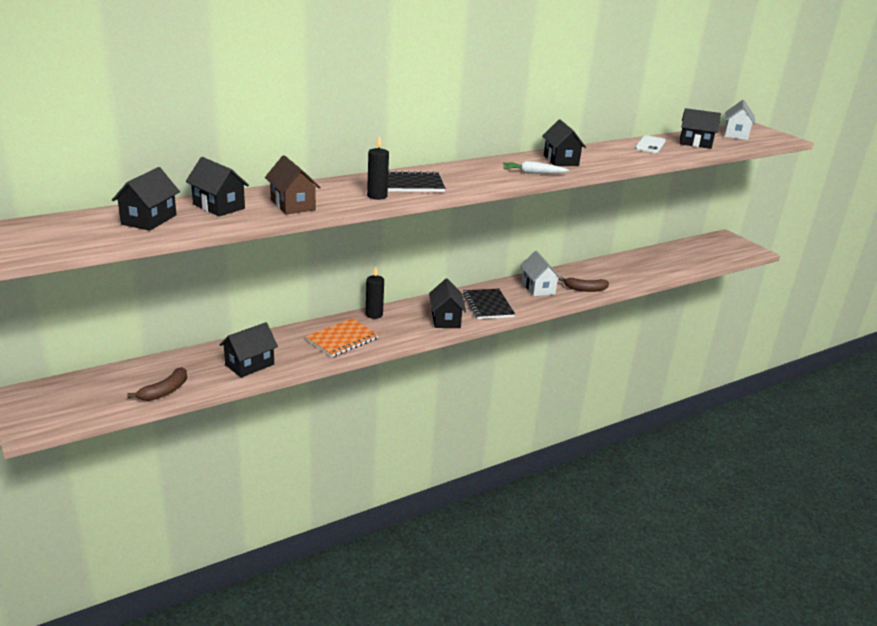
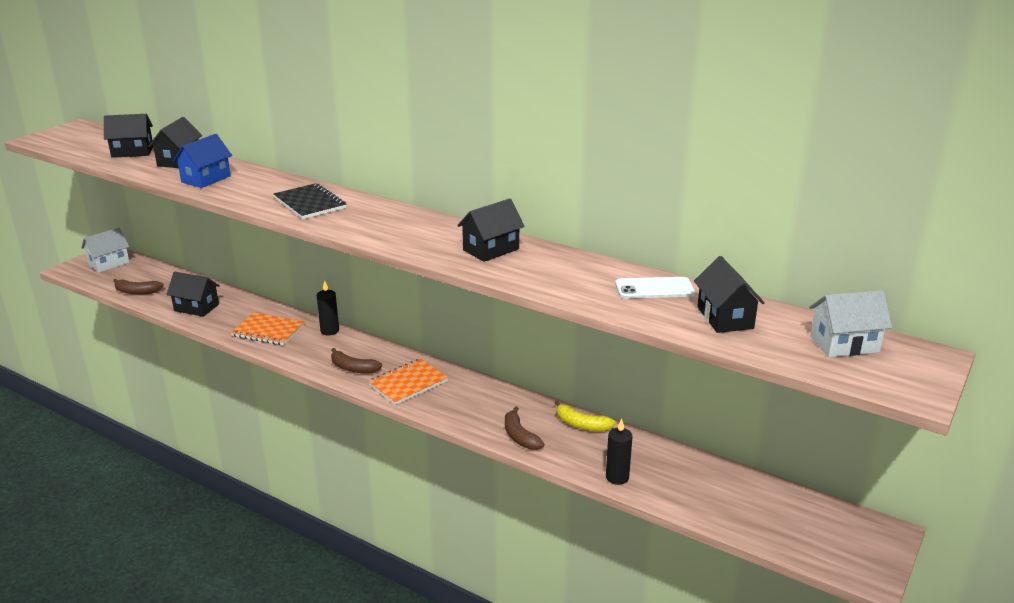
camera: 65 degrees right, 0 degrees up
brown house [265,155,321,215] -> blue house [173,134,232,188]
black candle [367,135,389,200] -> black candle moved to [606,419,633,485]
black house [429,278,466,328] -> brown banana [331,348,382,374]
black notebook [463,289,515,319] -> orange notebook [368,359,448,405]
white carrot [503,161,569,174] -> none
white house [520,251,562,296] -> white house moved to [81,228,130,273]
none -> yellow banana [555,400,616,431]

